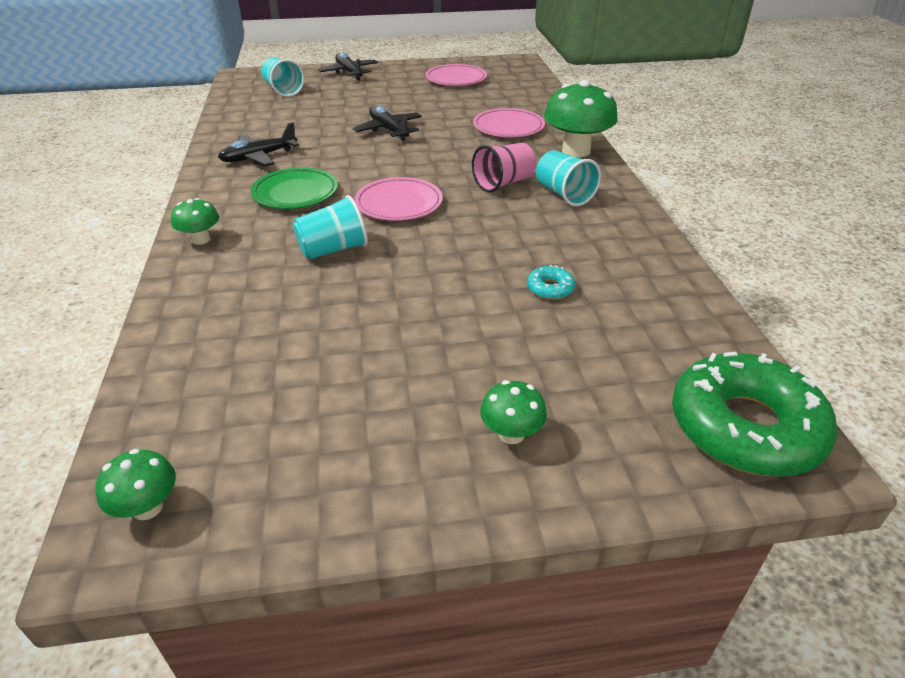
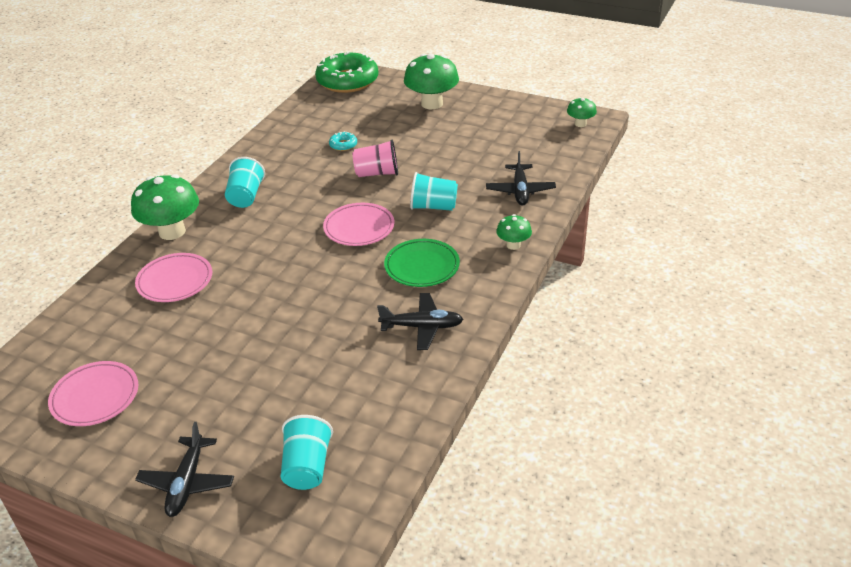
camera: 145 degrees left, 0 degrees up
black plane [353,106,422,141] -> black plane moved to [486,151,556,205]
pink cup [472,143,536,193] -> pink cup moved to [352,139,398,177]
green mushroom [480,380,547,444] -> green mushroom [404,54,459,109], size x1.94

